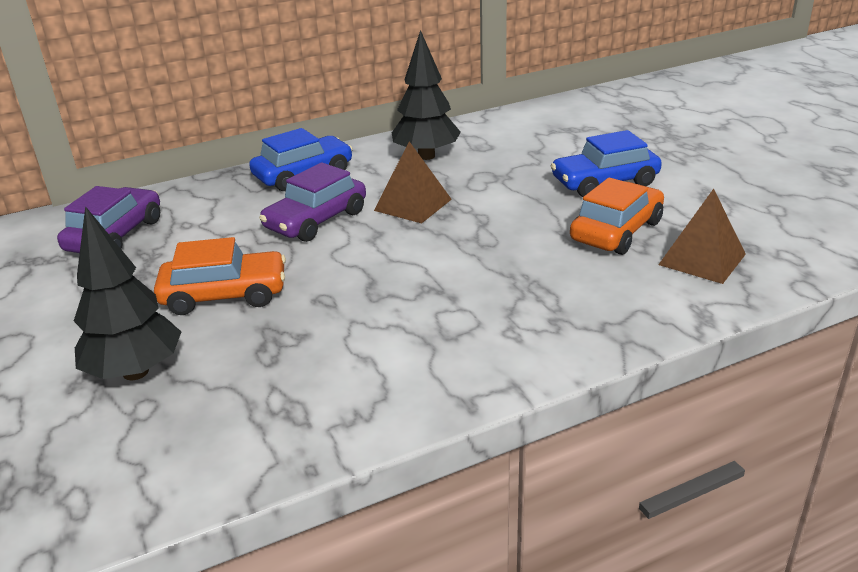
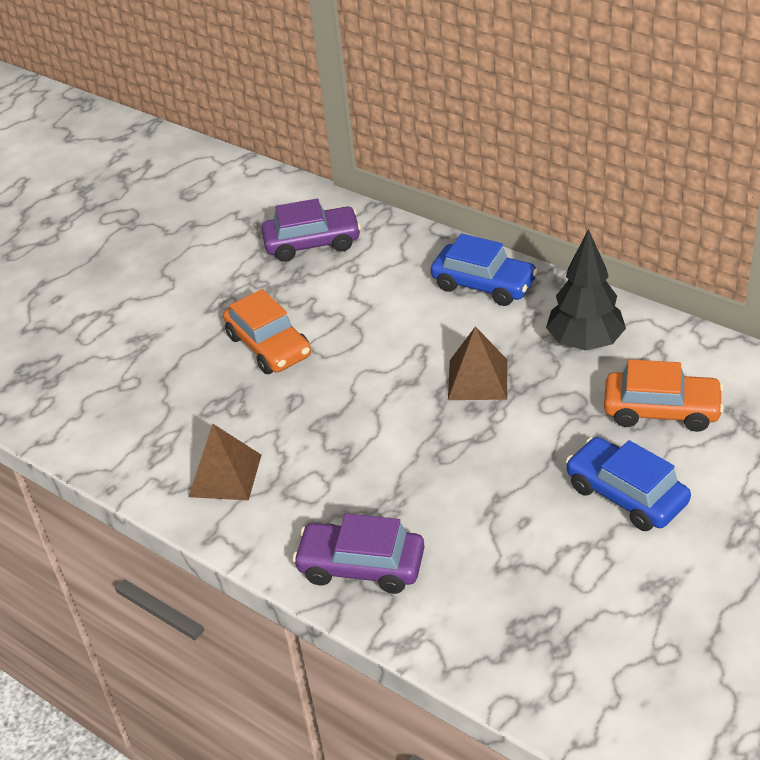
camera: 65 degrees right, 10 degrees up
black tree [74,206,181,380] -> none
purple car [259,162,366,242] -> purple car moved to [293,514,425,594]
orange car [570,177,664,255] -> orange car moved to [604,359,724,432]
brown pyramid [658,189,746,284] -> brown pyramid moved to [189,424,261,500]

